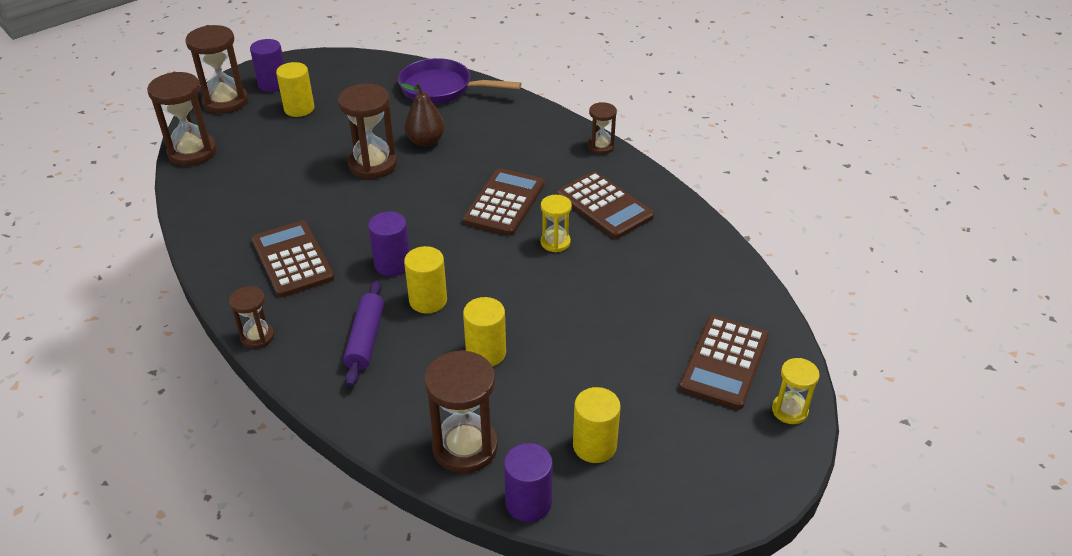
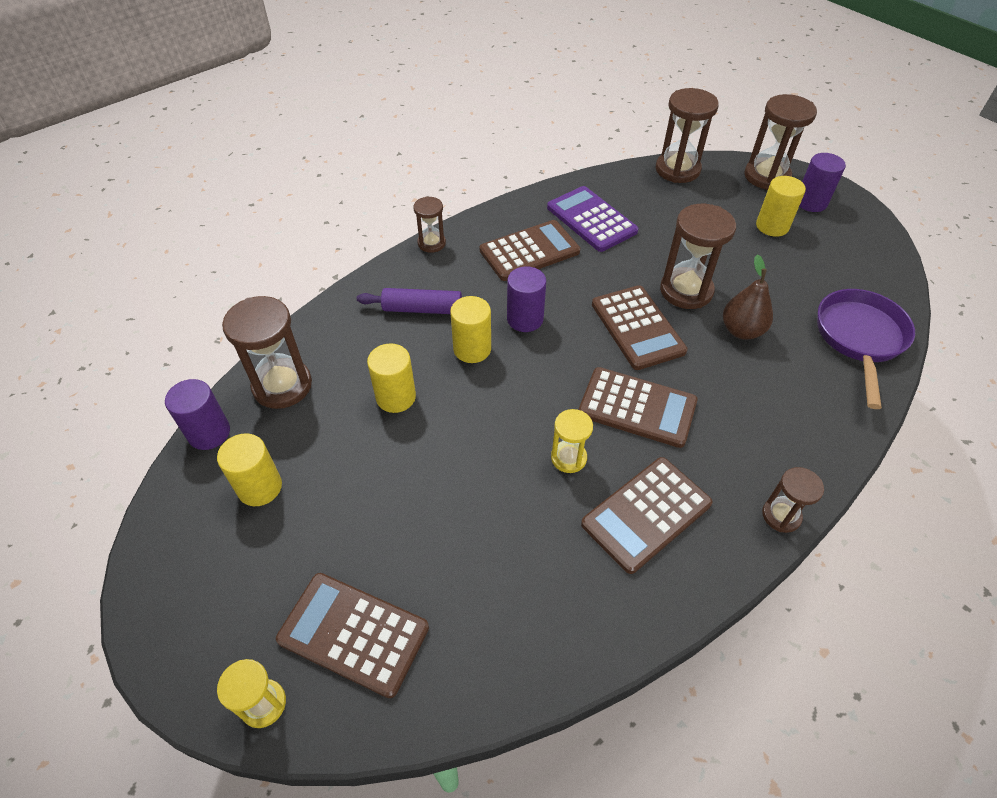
camera: 90 degrees right, 10 degrees up
none -> purple calculator [547,186,639,252]
none -> brown calculator [592,285,688,370]

